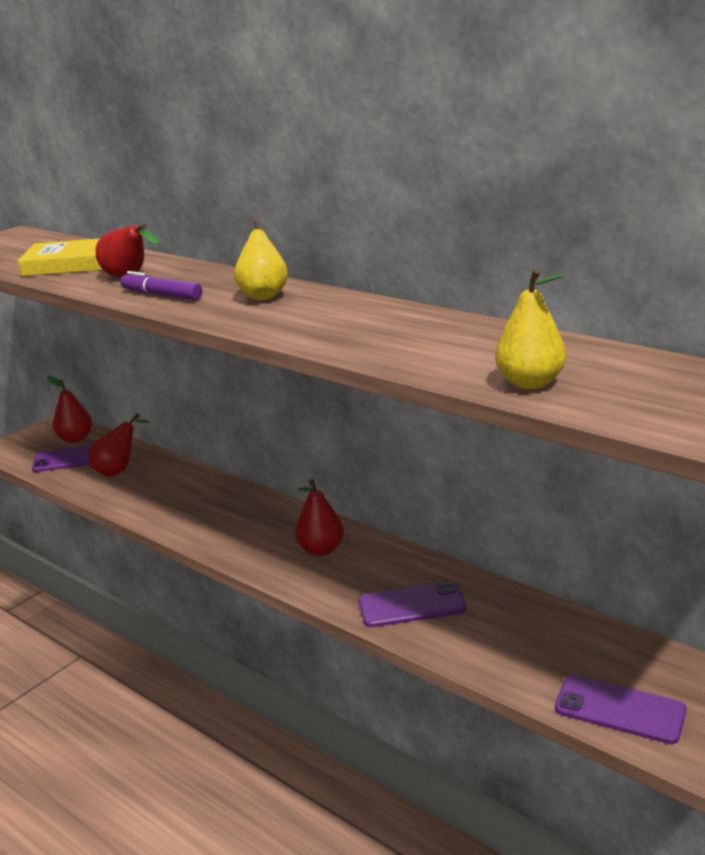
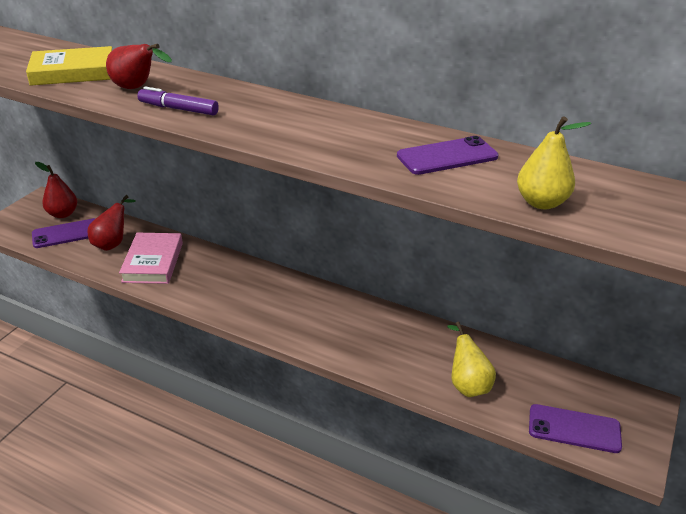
camera: 15 degrees left, 10 degrees up
yellow pear [234,220,288,300] -> yellow pear moved to [447,322,496,397]
red pear [295,479,344,556] -> none
purple phone [359,581,466,627] -> purple phone moved to [397,136,498,175]
none -> pink book [119,233,183,284]

